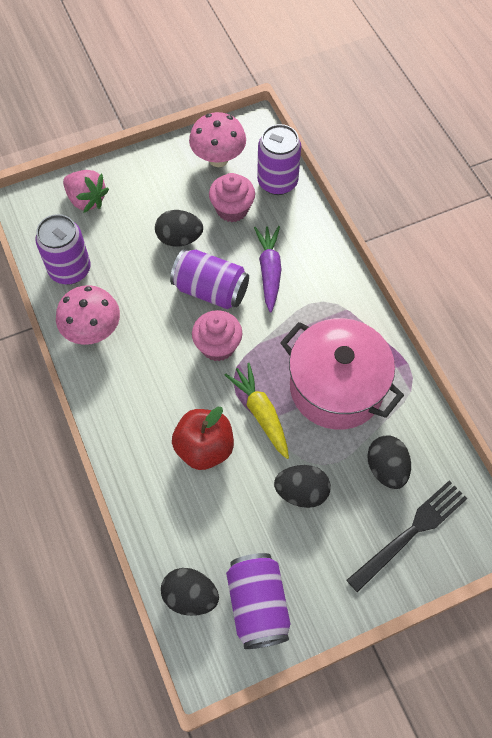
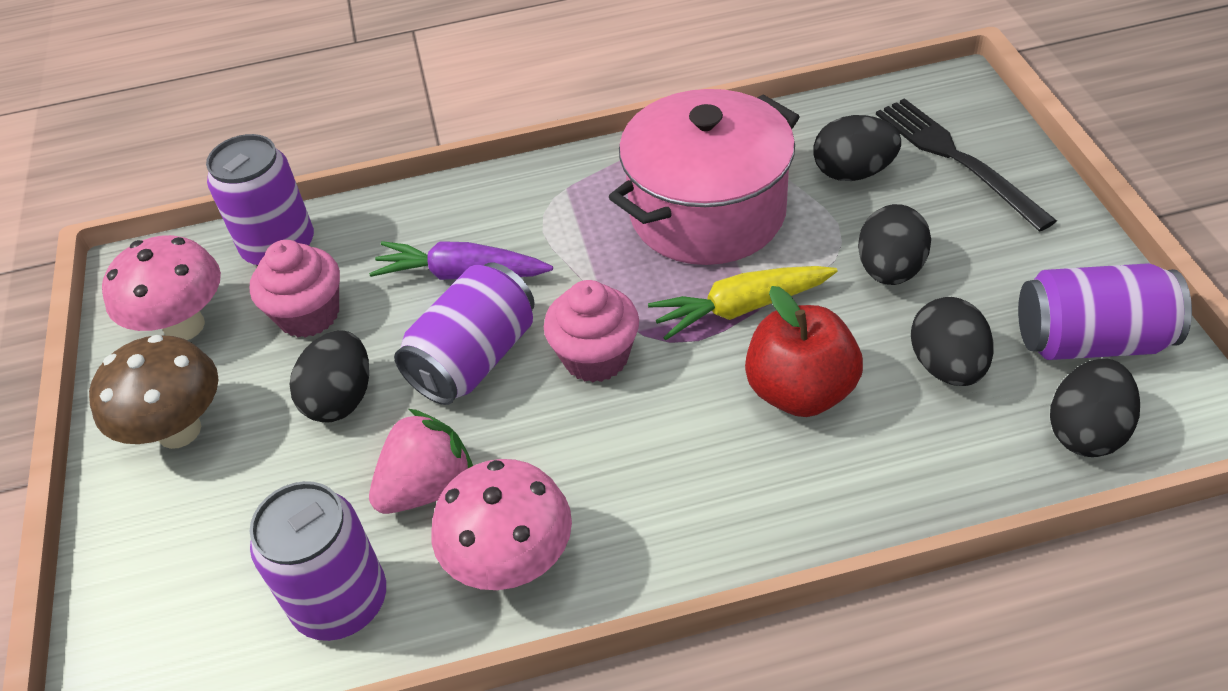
camera: 75 degrees left, 15 degrees down
pink strawberry [63,170,109,213] -> pink strawberry moved to [369,409,473,514]
none -> brown mushroom [89,335,219,449]
none -> black egg [911,297,994,386]

